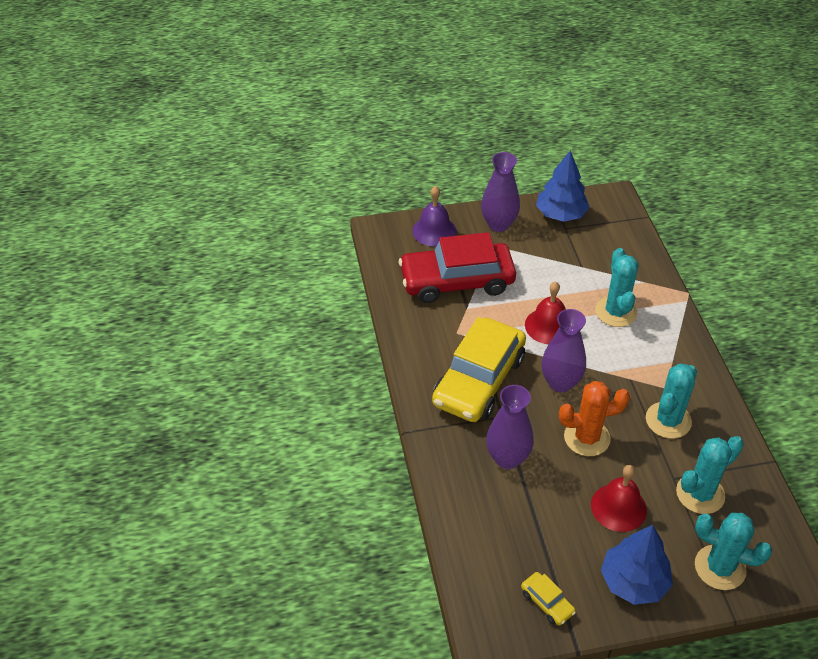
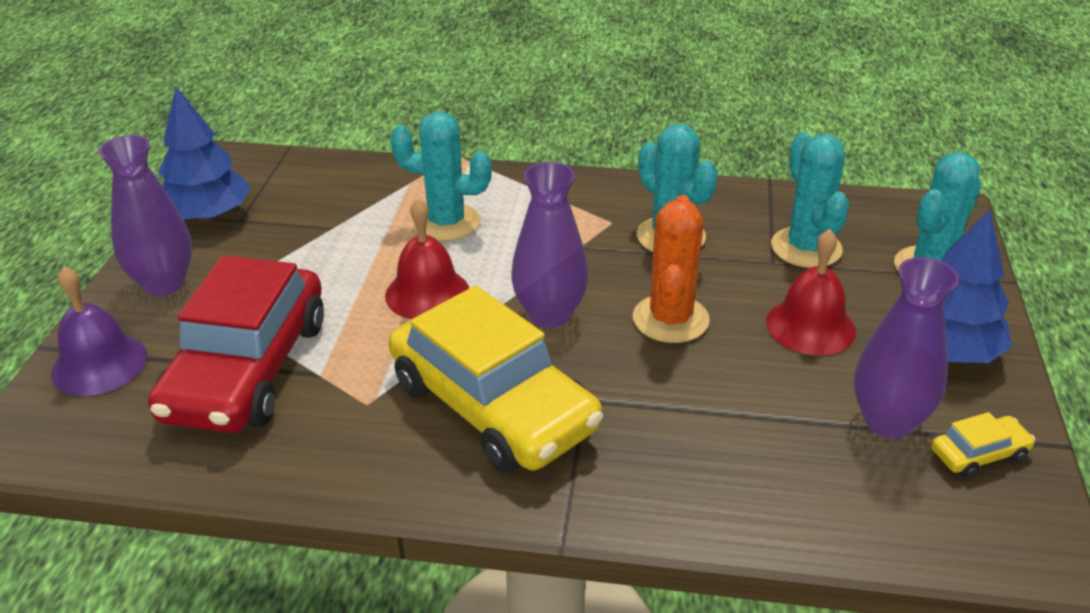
camera: 70 degrees left, 10 degrees down
purple vase [486,385,534,469] -> purple vase moved to [854,257,960,438]

